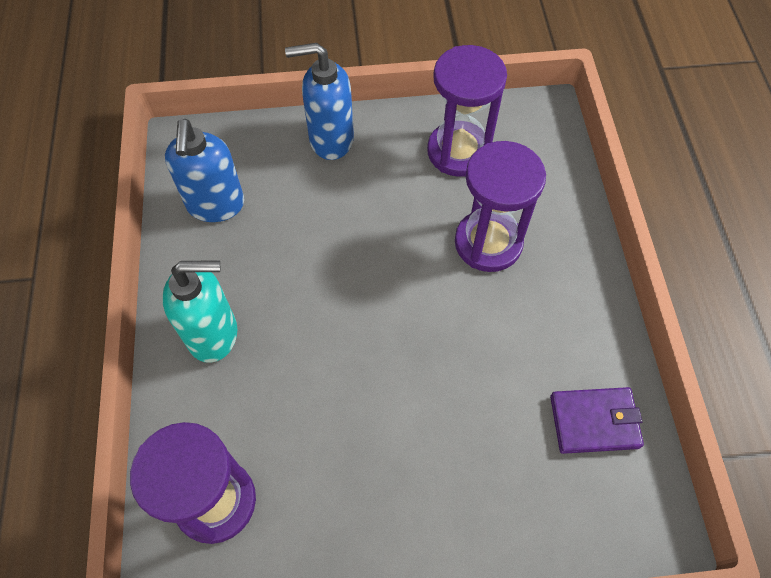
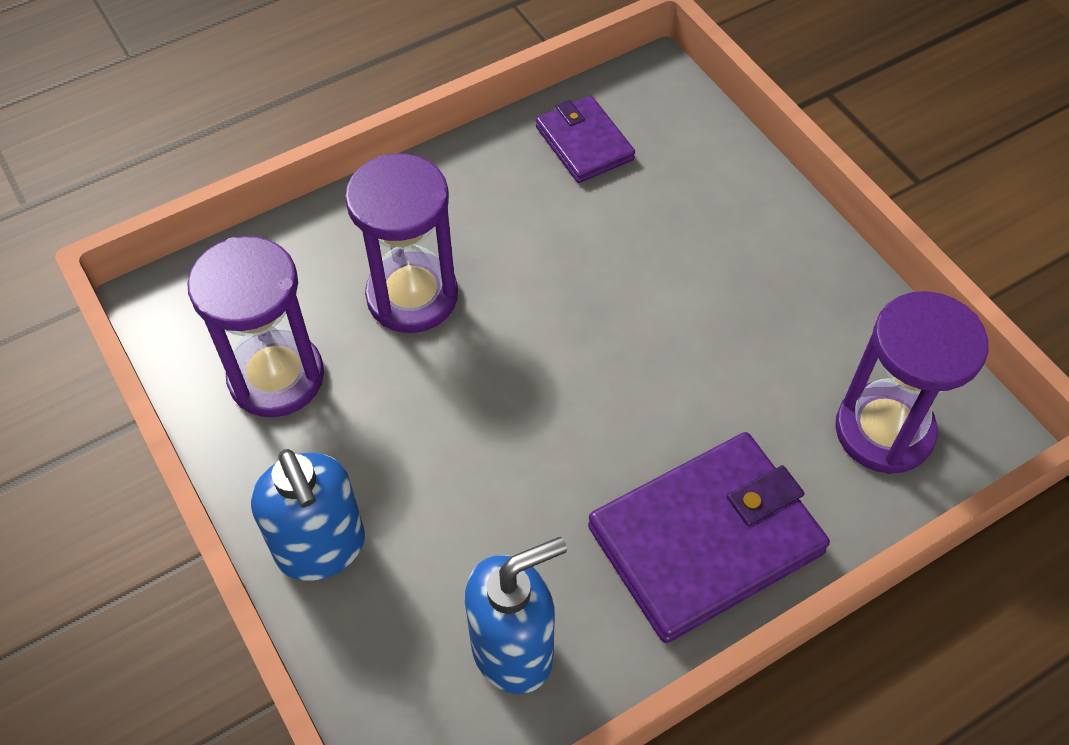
camera: 115 degrees left, 5 degrees down
turquoise soap dispenser [162,261,237,363] -> purple wallet [588,432,830,643]

